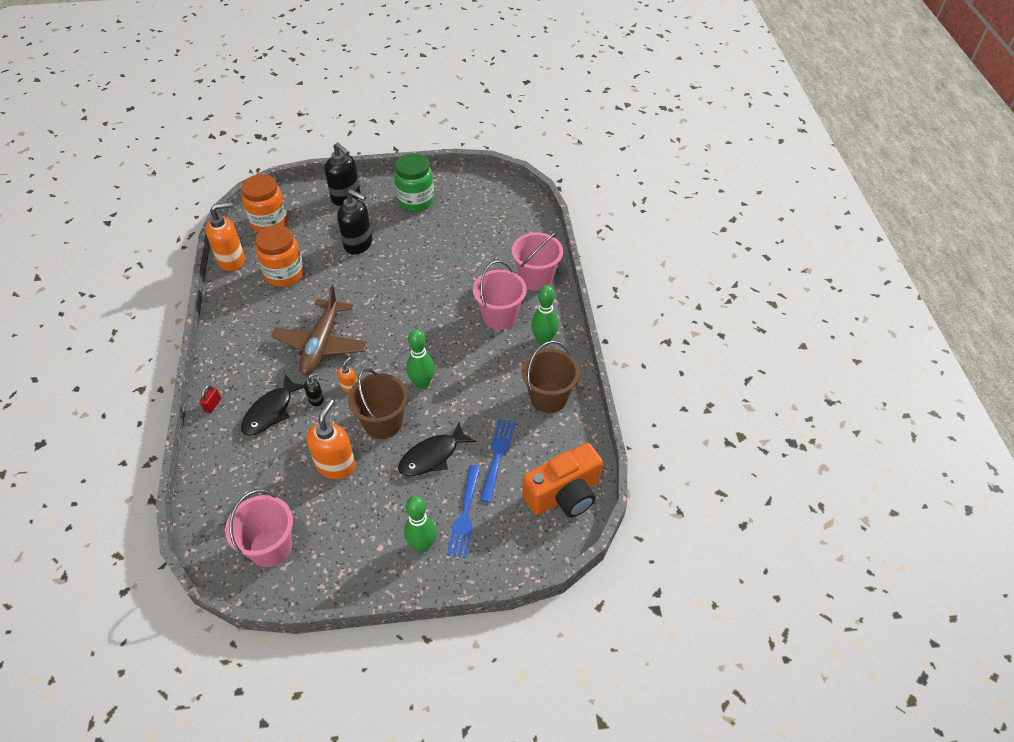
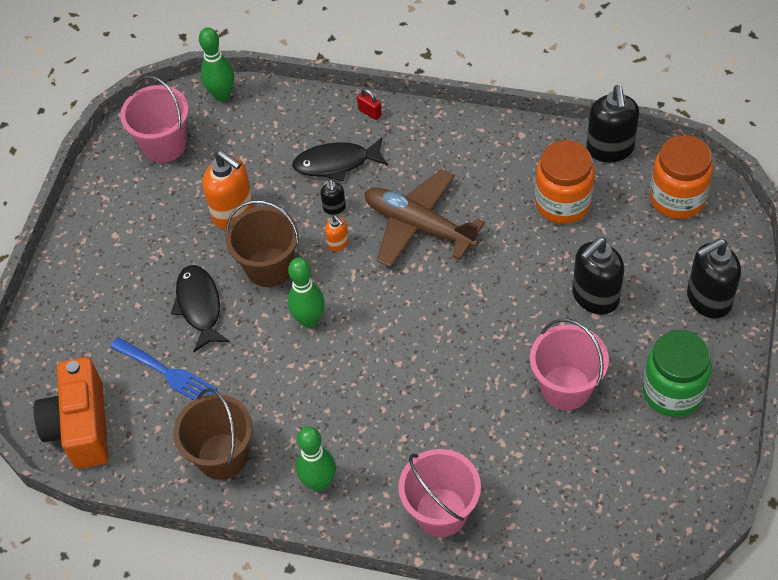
camera: 115 degrees right, 5 degrees up
orange soap dispenser [205,202,245,271] -> black soap dispenser [587,85,639,162]
black fish [241,374,304,436] -> black fish turned 60 degrees counterclockwise [292,137,388,181]
green bowling pin [404,496,437,552] -> green bowling pin moved to [199,27,234,102]
blue fork [447,465,480,558] -> none
pink bucket [473,261,526,330] -> pink bucket moved to [530,318,609,410]

